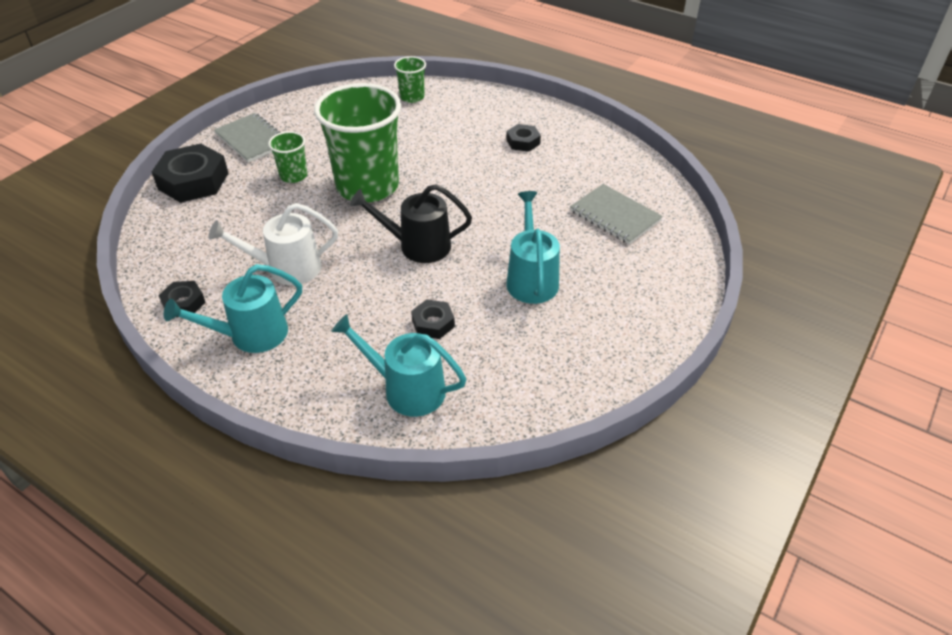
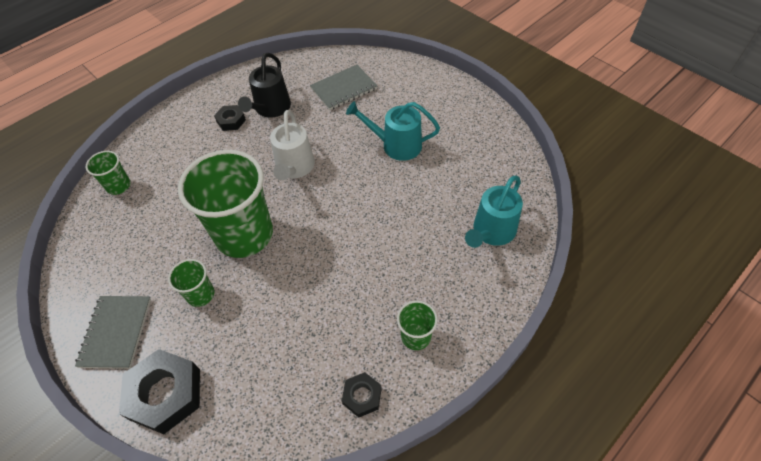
camera: 75 degrees left, 10 degrees up
turquoise watering can [164,264,302,353] -> green cup [397,300,438,350]
white watering can [208,203,338,285] -> white watering can moved to [270,110,315,180]
grey notebook [214,113,281,163] -> grey notebook turned 60 degrees counterclockwise [75,296,151,369]
black watering can [350,184,472,263] -> black watering can moved to [238,53,291,118]
black nut [411,299,455,339] -> none

